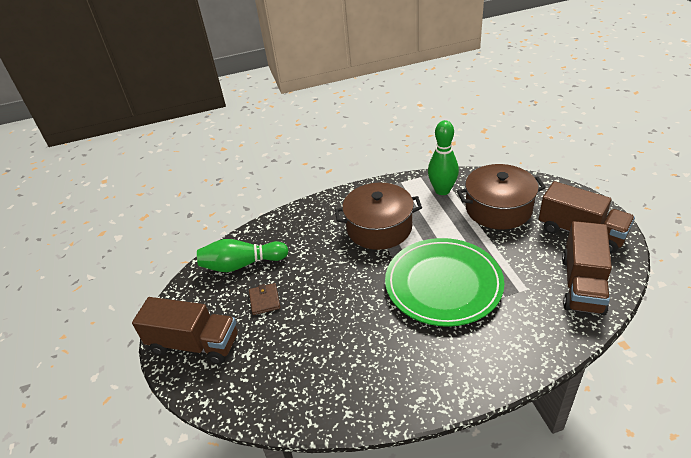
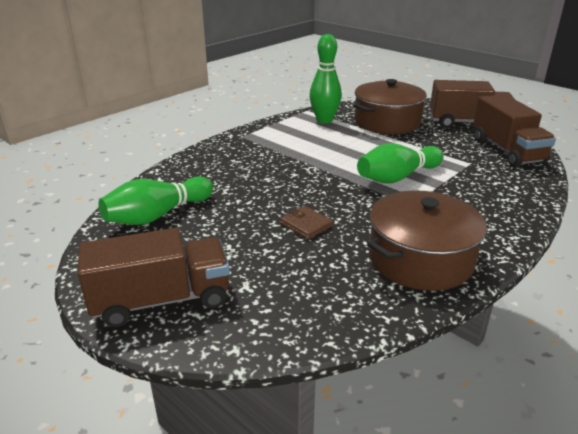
camera: 35 degrees left, 10 degrees down
brown wallet [249,283,280,315] -> brown wallet moved to [280,206,333,239]
brown pot [335,183,422,250] -> brown pot moved to [367,191,487,291]
green plate [385,238,504,327] -> green bowling pin [357,143,444,183]

